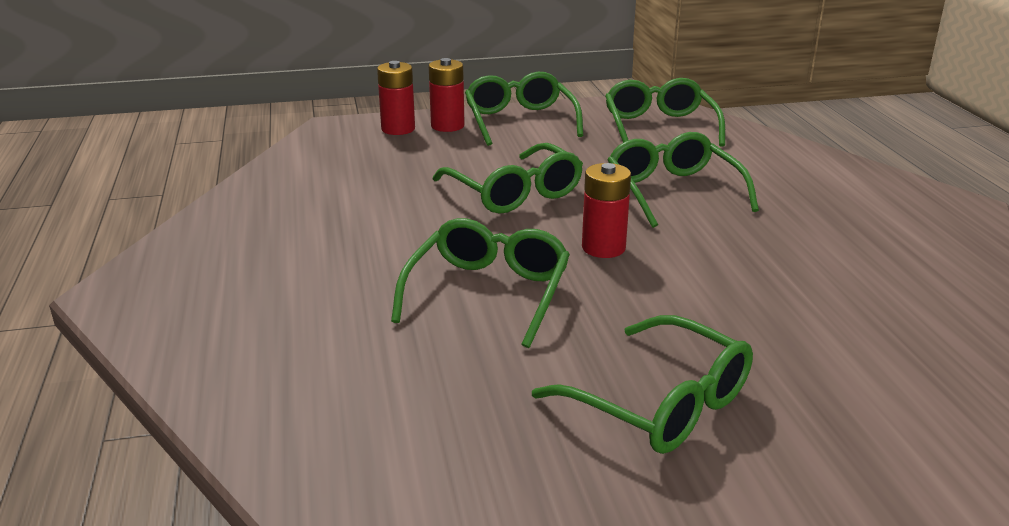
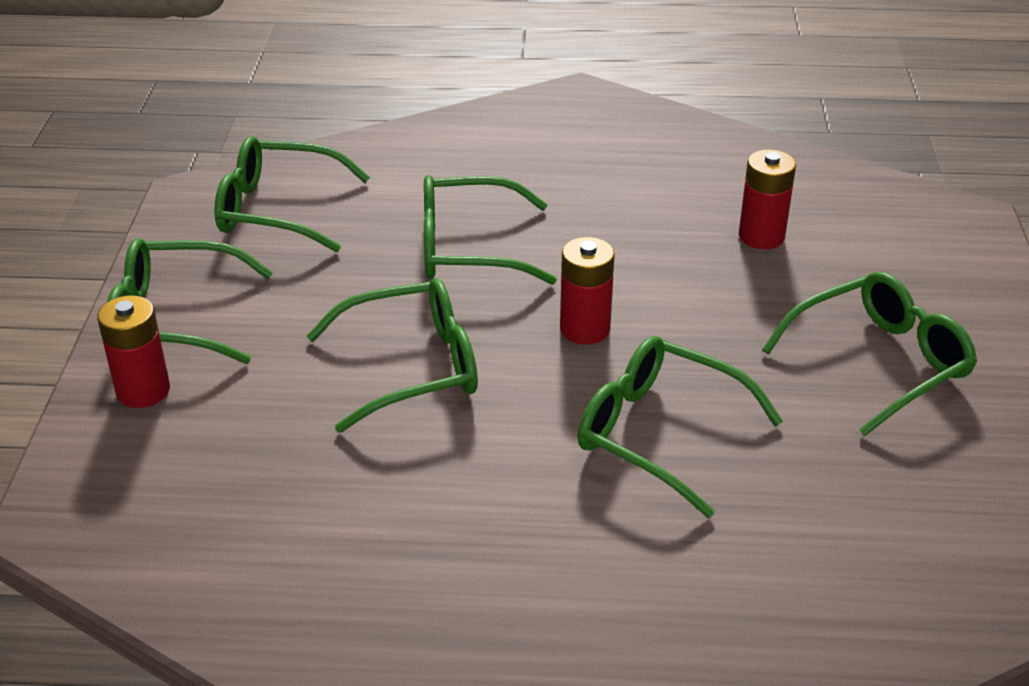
camera: 75 degrees left, 10 degrees up
red battery [377,61,415,135] -> red battery moved to [739,150,796,249]

